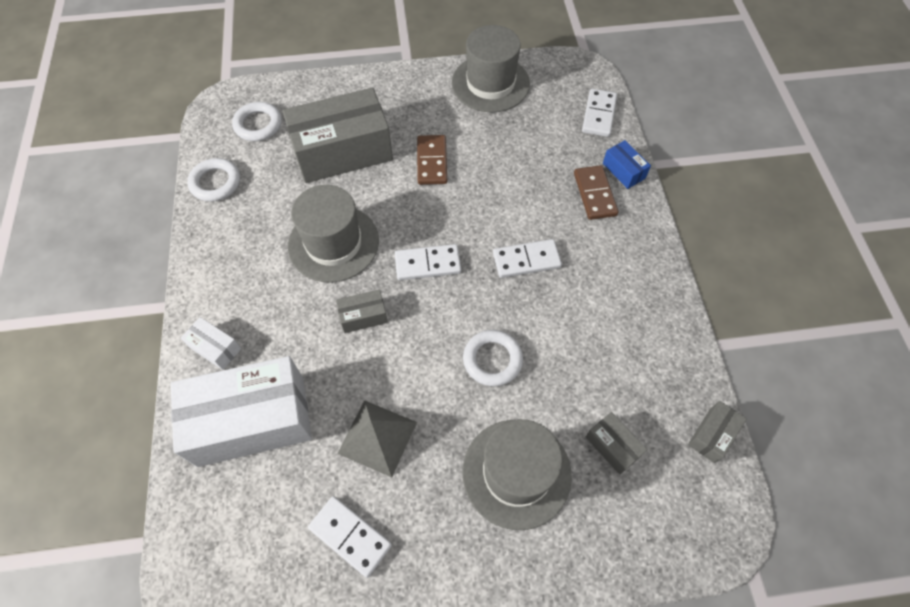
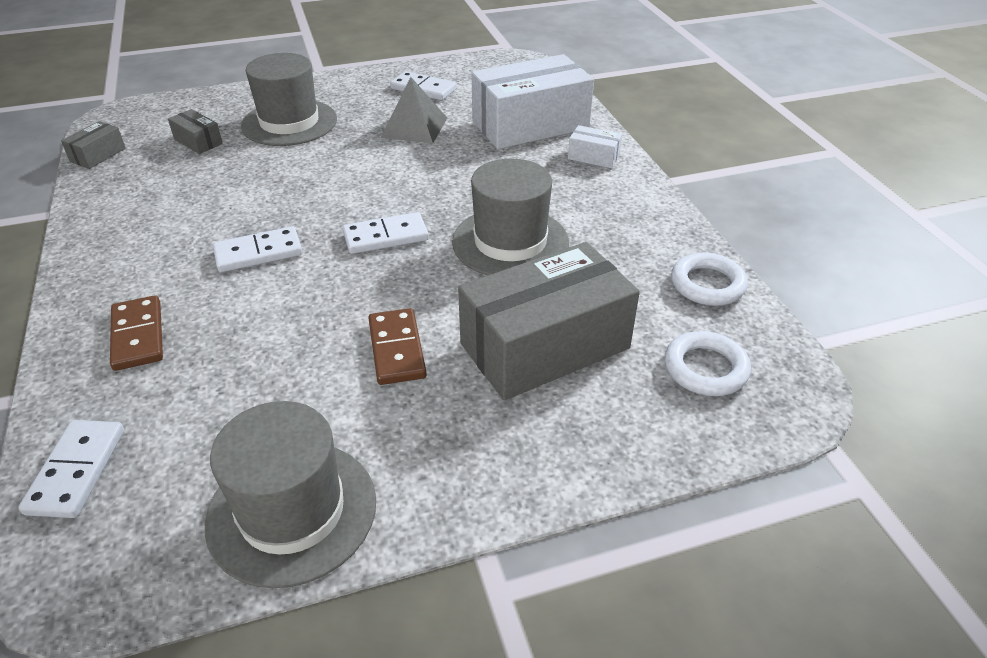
camera: 170 degrees right, 20 degrees down
grey box [336,289,388,333] -> none
white ring [463,330,523,386] -> none
blue box [603,140,651,189] -> none

